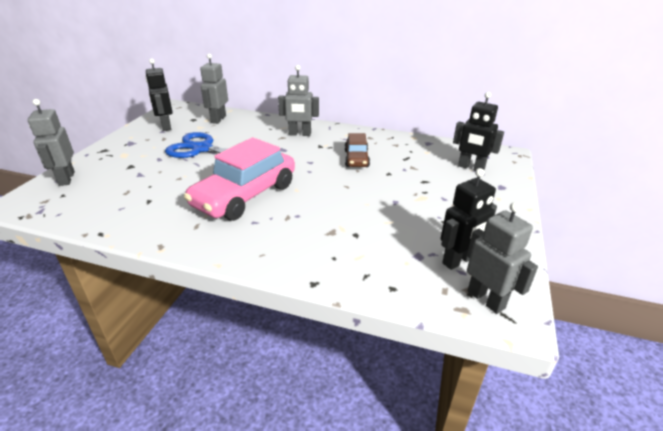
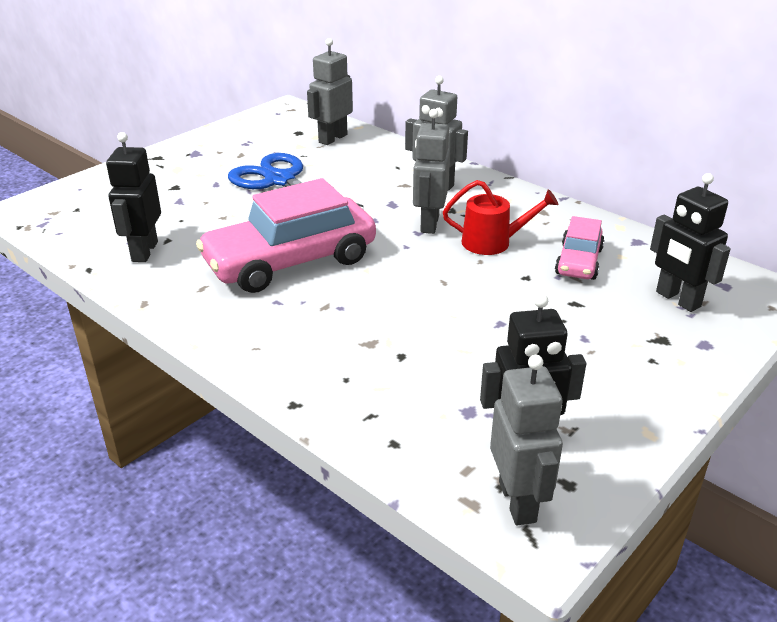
camera: 25 degrees right, 0 degrees up
grey robot [28,99,75,186] -> grey robot moved to [413,109,450,234]
black robot [145,58,173,131] -> black robot moved to [106,132,161,262]
brown car [345,133,370,167] -> red watering can [443,180,558,255]
none -> pink car [555,216,604,280]

